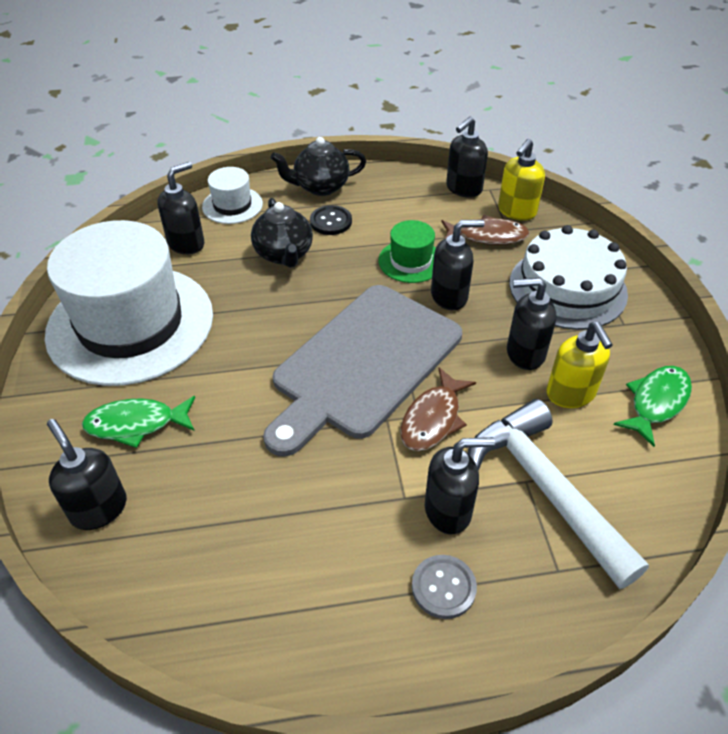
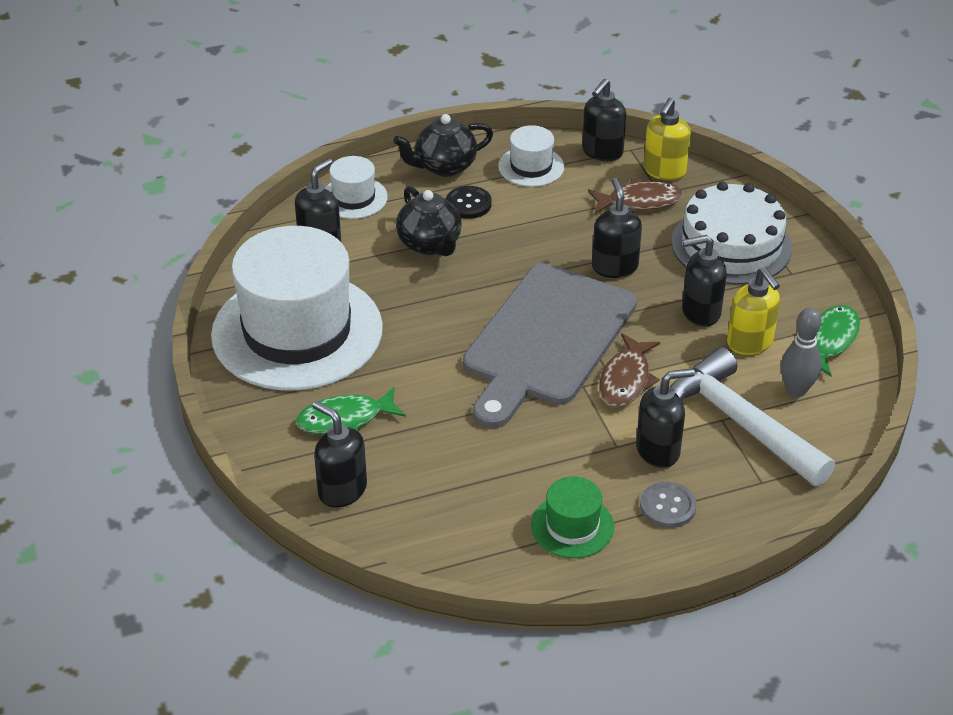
camera: 10 degrees left, 5 degrees down
green hat [379,220,436,283] -> green hat moved to [531,476,614,558]
black soap dispenser [431,220,485,310] -> black soap dispenser turned 75 degrees counterclockwise [592,178,642,278]
none -> white hat [498,125,564,187]
none -> grey bowling pin [781,307,822,397]

